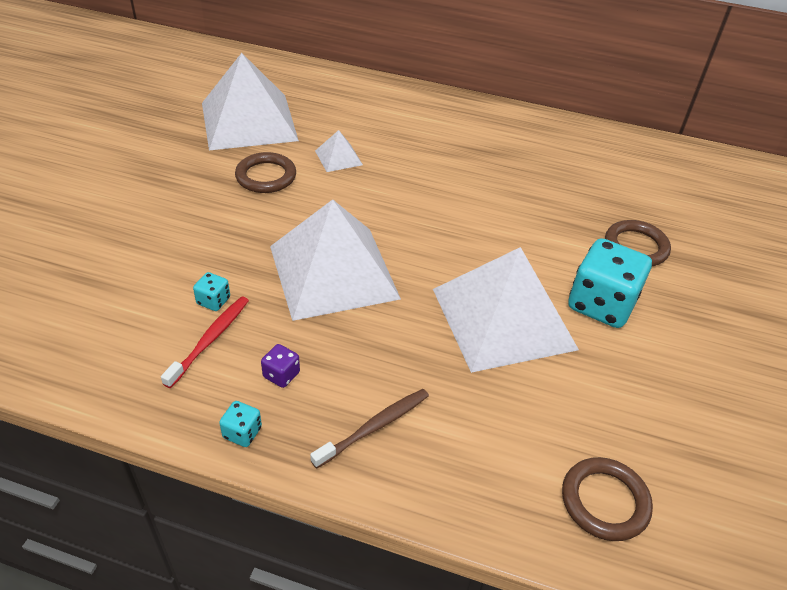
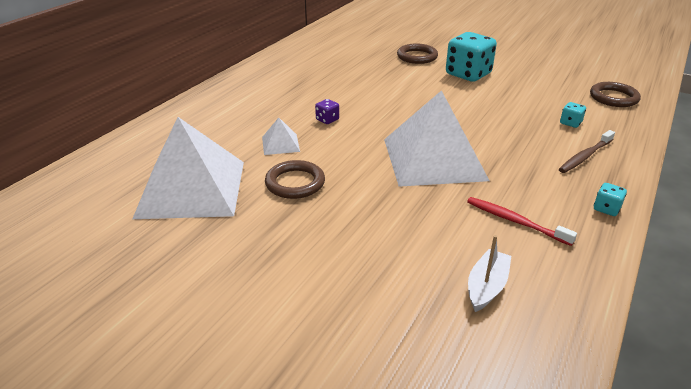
camera: 75 degrees left, 10 degrees down
turquoise dice [193,272,230,311] -> turquoise dice moved to [560,102,586,128]
purple dice [261,344,300,388] -> purple dice moved to [315,99,339,124]
brown toothbrush [310,389,429,469] -> brown toothbrush turned 105 degrees counterclockwise [559,130,615,173]
white pyramid [433,247,579,373] -> none
none -> white boat [468,235,511,312]

